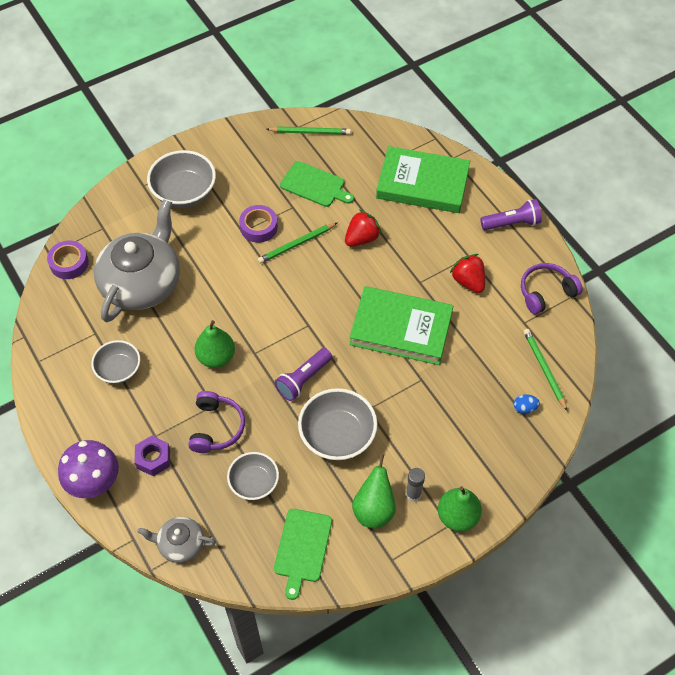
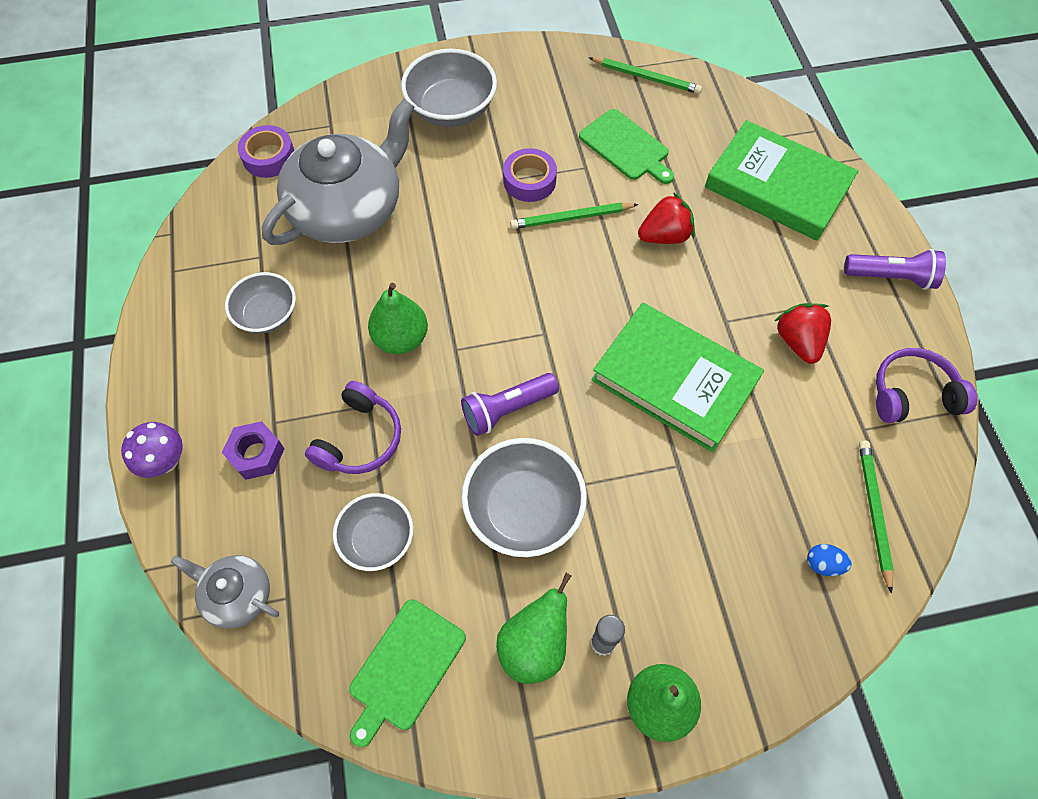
camera: 20 degrees right, 5 degrees up
purple mushroom [58,440,119,498] -> purple mushroom [121,422,183,478], size x0.65

